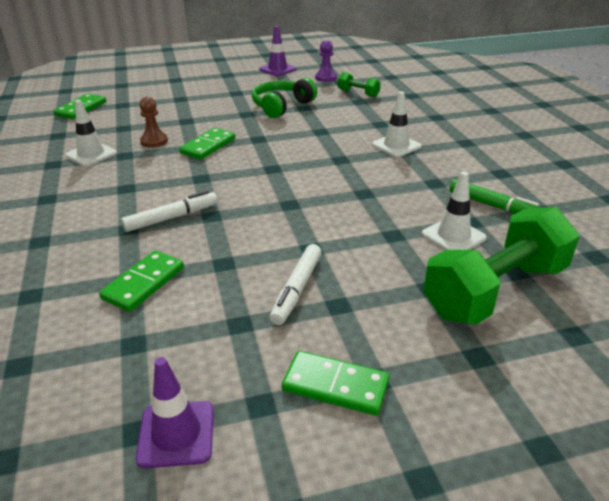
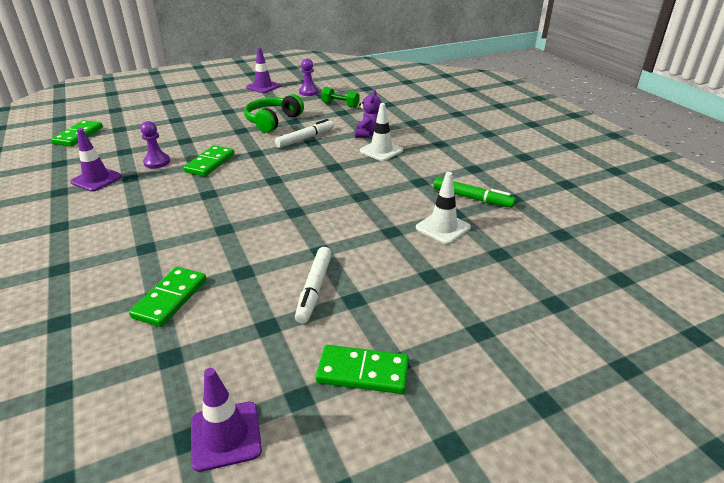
camera: 10 degrees left, 0 degrees up
white traffic cone [65,100,117,167] -> purple traffic cone [70,128,122,192]
white marker [121,190,218,232] -> white marker moved to [275,119,334,148]
brown pawn [140,97,168,148] -> purple pawn [140,121,170,169]
green dumbbell [423,207,580,325] -> none
none -> purple teddy bear [355,90,381,138]

